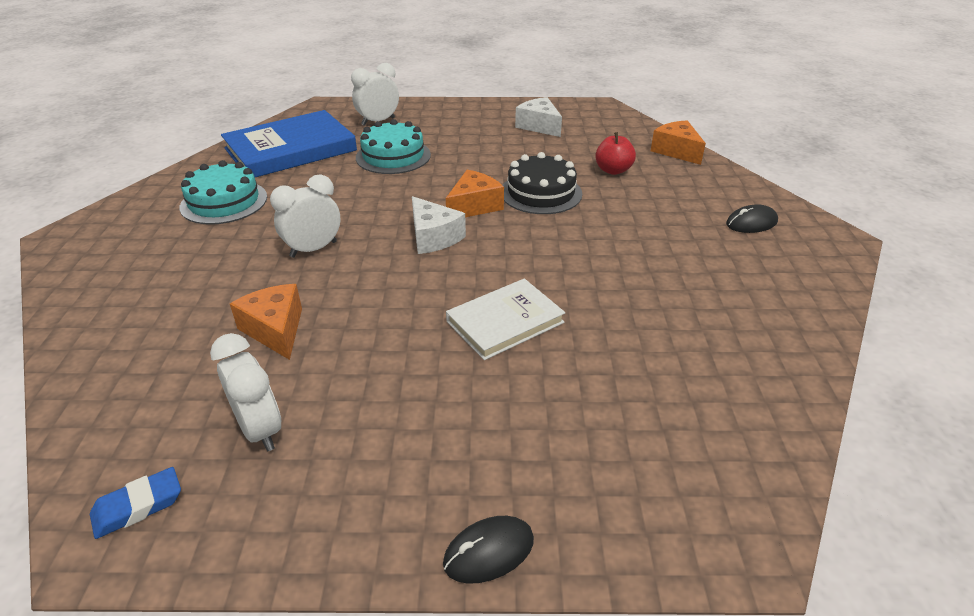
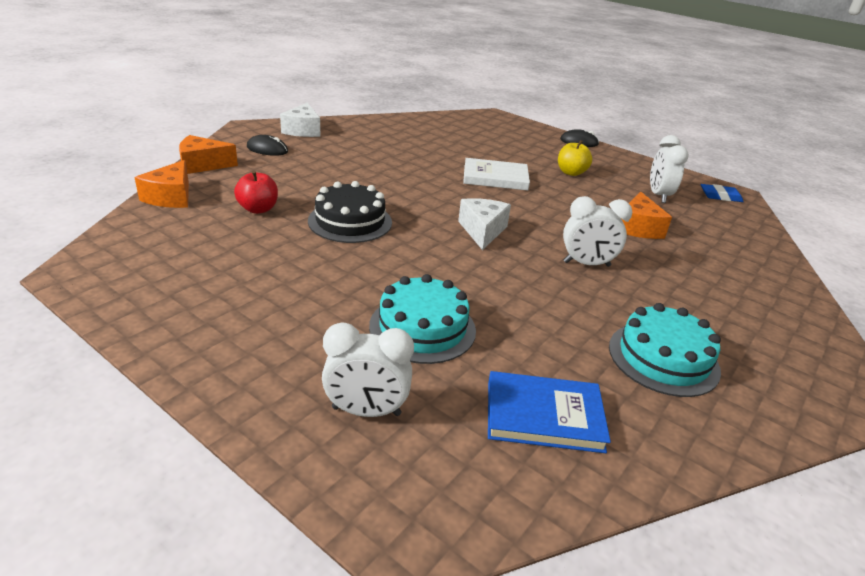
camera: 145 degrees left, 5 degrees down
blue book [221,110,357,177] -> blue book [488,371,611,453], size x0.61
orange cheese [446,170,504,217] -> orange cheese moved to [179,135,238,174]
white cheese [515,97,562,137] -> white cheese moved to [280,103,321,137]
none -> yellow apple [558,140,592,176]

